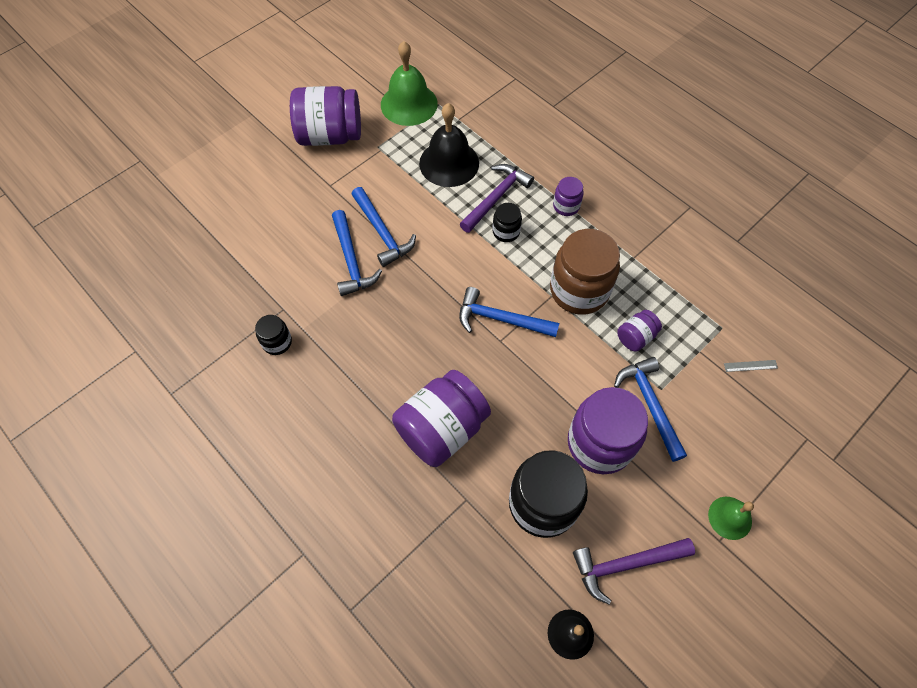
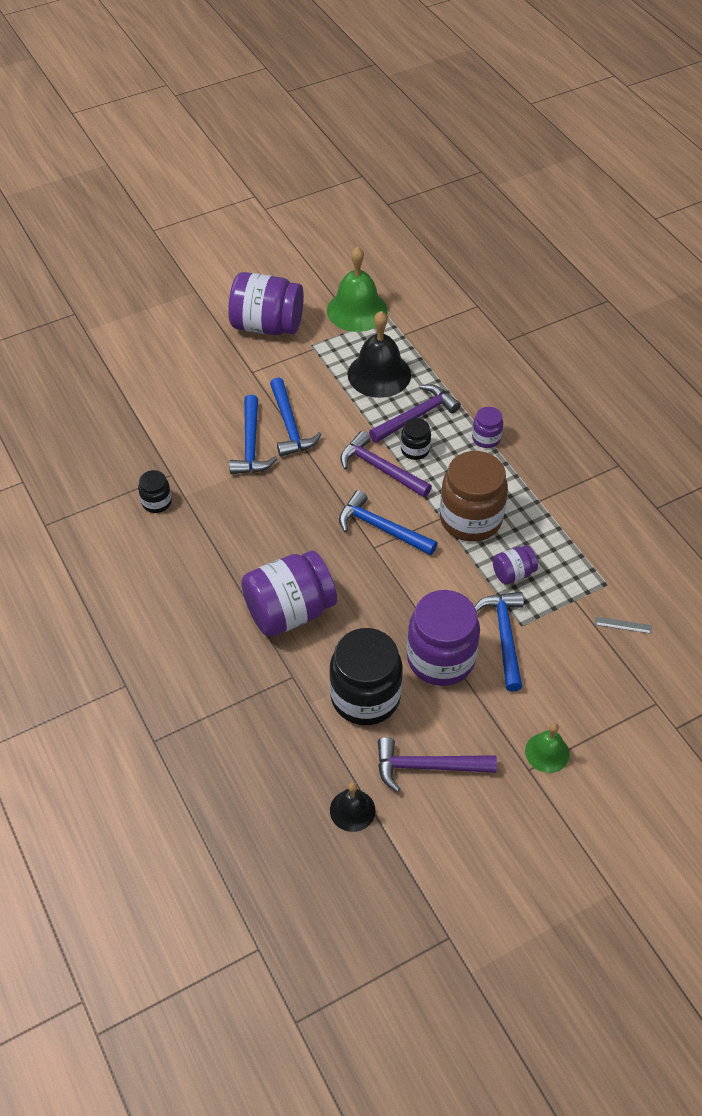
camera: 15 degrees right, 10 degrees down
none -> purple hammer [340,431,432,497]

